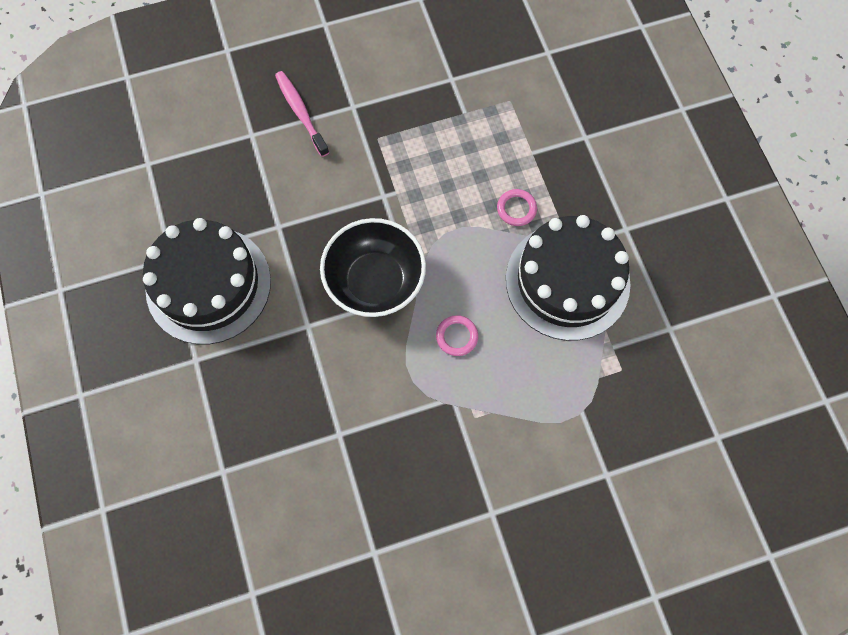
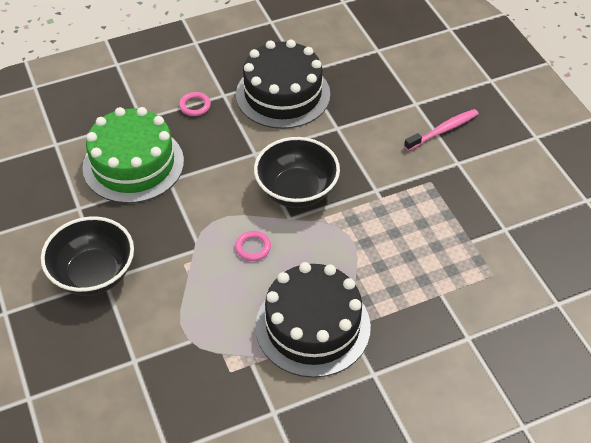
camera: 85 degrees right, 20 degrees down
pink ring [497,189,537,226] -> pink ring moved to [179,92,211,116]
none -> black bowl [41,217,134,296]
none -> green cake [82,107,184,203]

